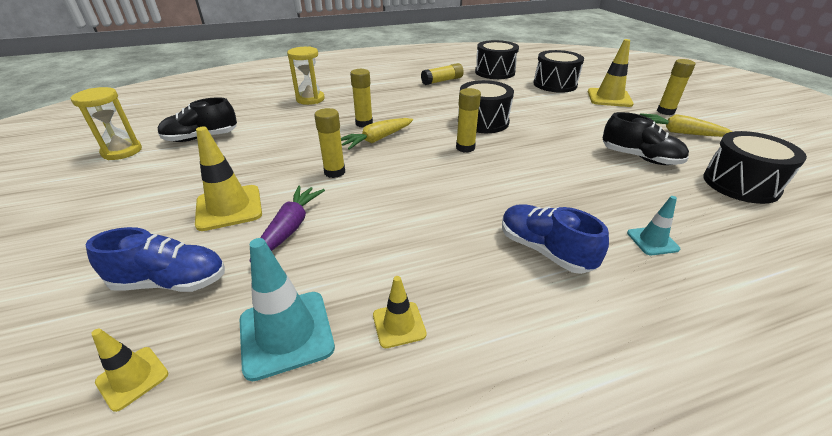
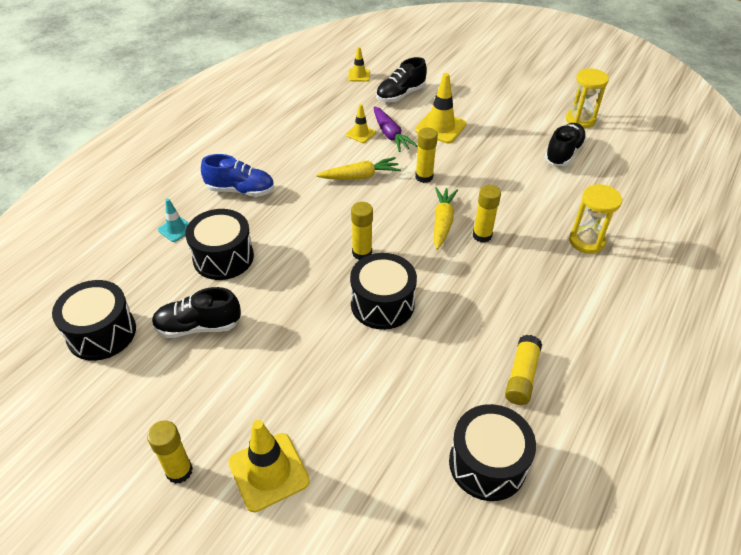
camera: 140 degrees right, 10 degrees up
blue shoe [86,227,225,292] -> black shoe [376,57,427,102]
turquoise traffic cone [240,238,335,381] -> none
yellow traffic cone [373,276,427,348] -> yellow traffic cone moved to [346,104,376,143]
black drum [533,50,584,93] -> black drum moved to [185,209,254,280]
yellow carrot [640,113,733,137] -> yellow carrot moved to [317,157,401,180]

